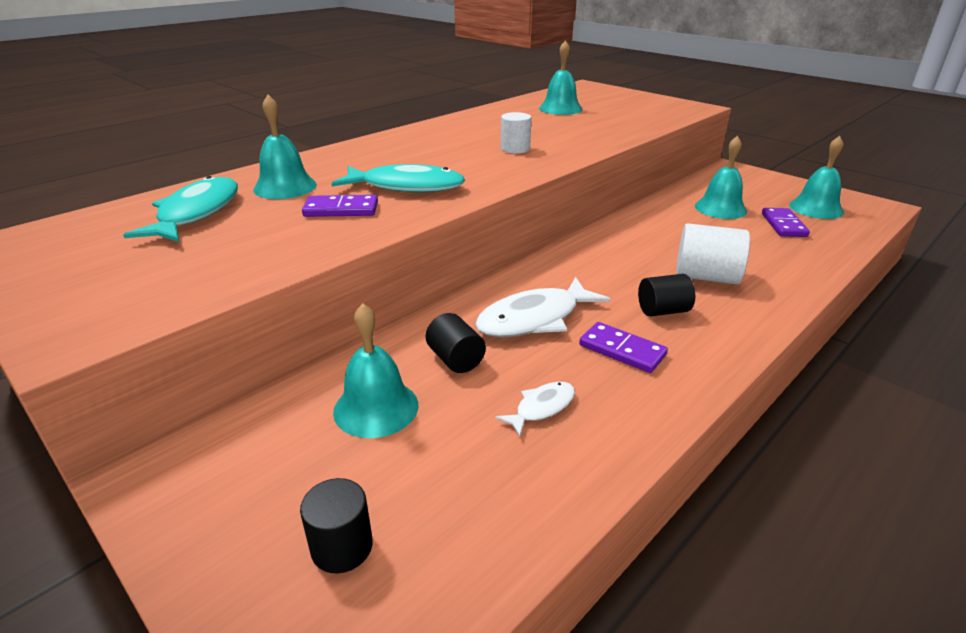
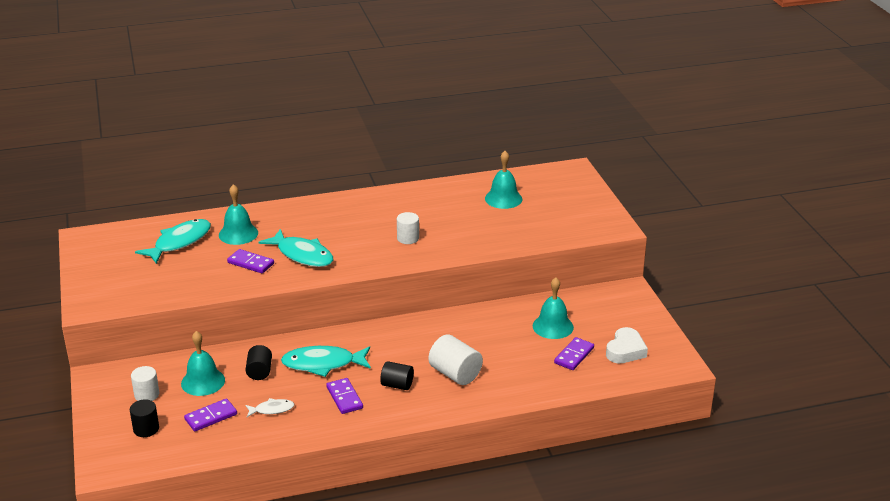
camera: 30 degrees right, 0 degrees up
white fish [475,277,610,337] -> turquoise fish [281,346,371,377]
turquoise bell [789,136,844,219] -> white heart [606,327,648,364]
none -> white cylinder [131,366,159,401]
none -> purple domino [184,398,237,431]

